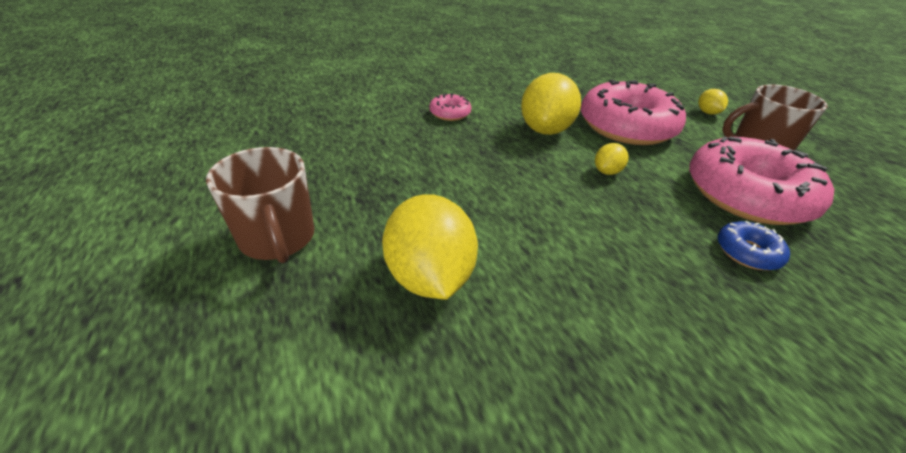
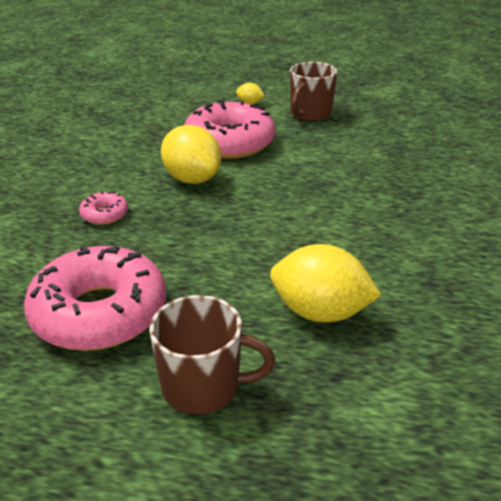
camera: 55 degrees left, 5 degrees down
yellow lemon [595,143,628,175] -> none
pink donut [689,136,834,225] -> pink donut moved to [24,246,166,351]
blue donut [718,221,790,270] -> none

